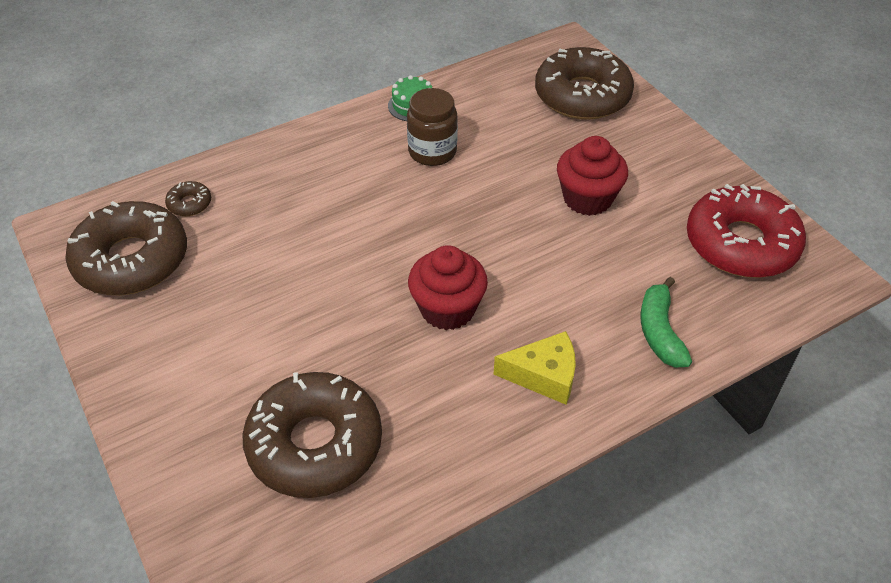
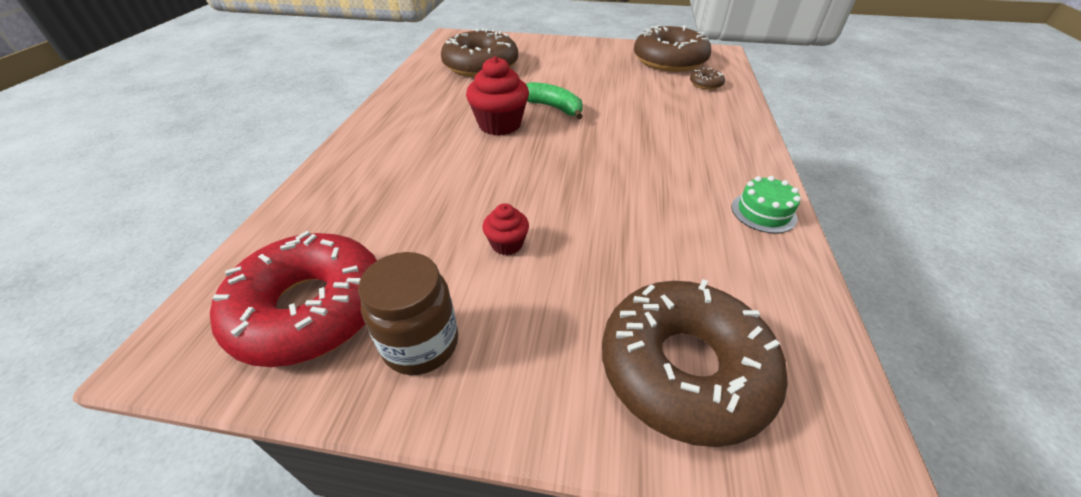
camera: 130 degrees right, 5 degrees down
brown jar [407,88,458,166] -> brown jar moved to [358,252,458,375]
yellow cheese [493,331,576,405] -> none
red cupcake [557,136,628,216] -> red cupcake [483,203,529,255], size x0.54
green banana [641,277,692,368] -> green banana moved to [526,82,583,119]

